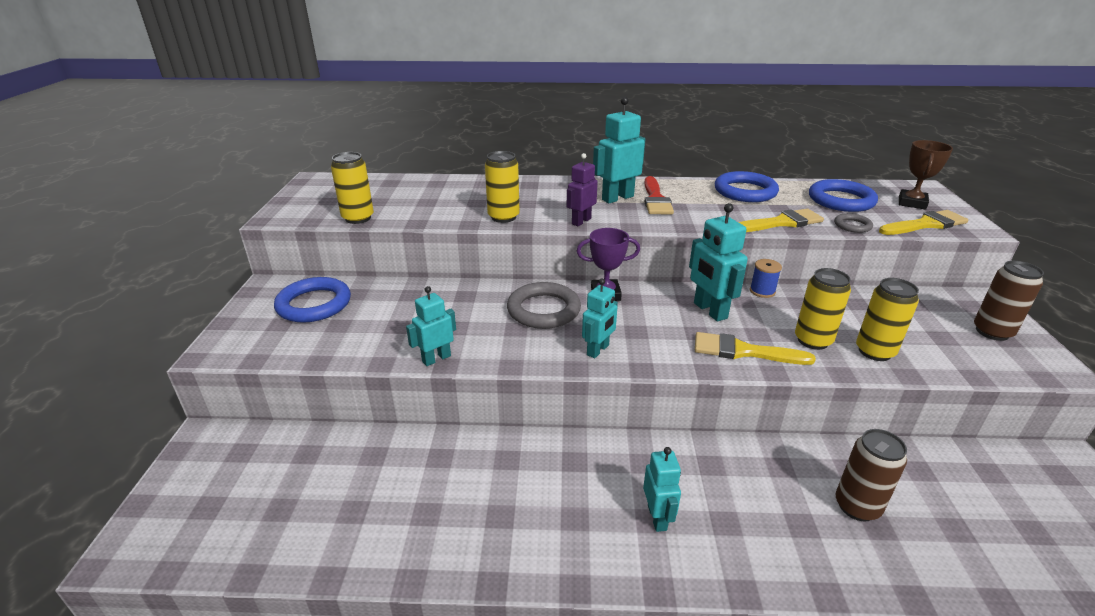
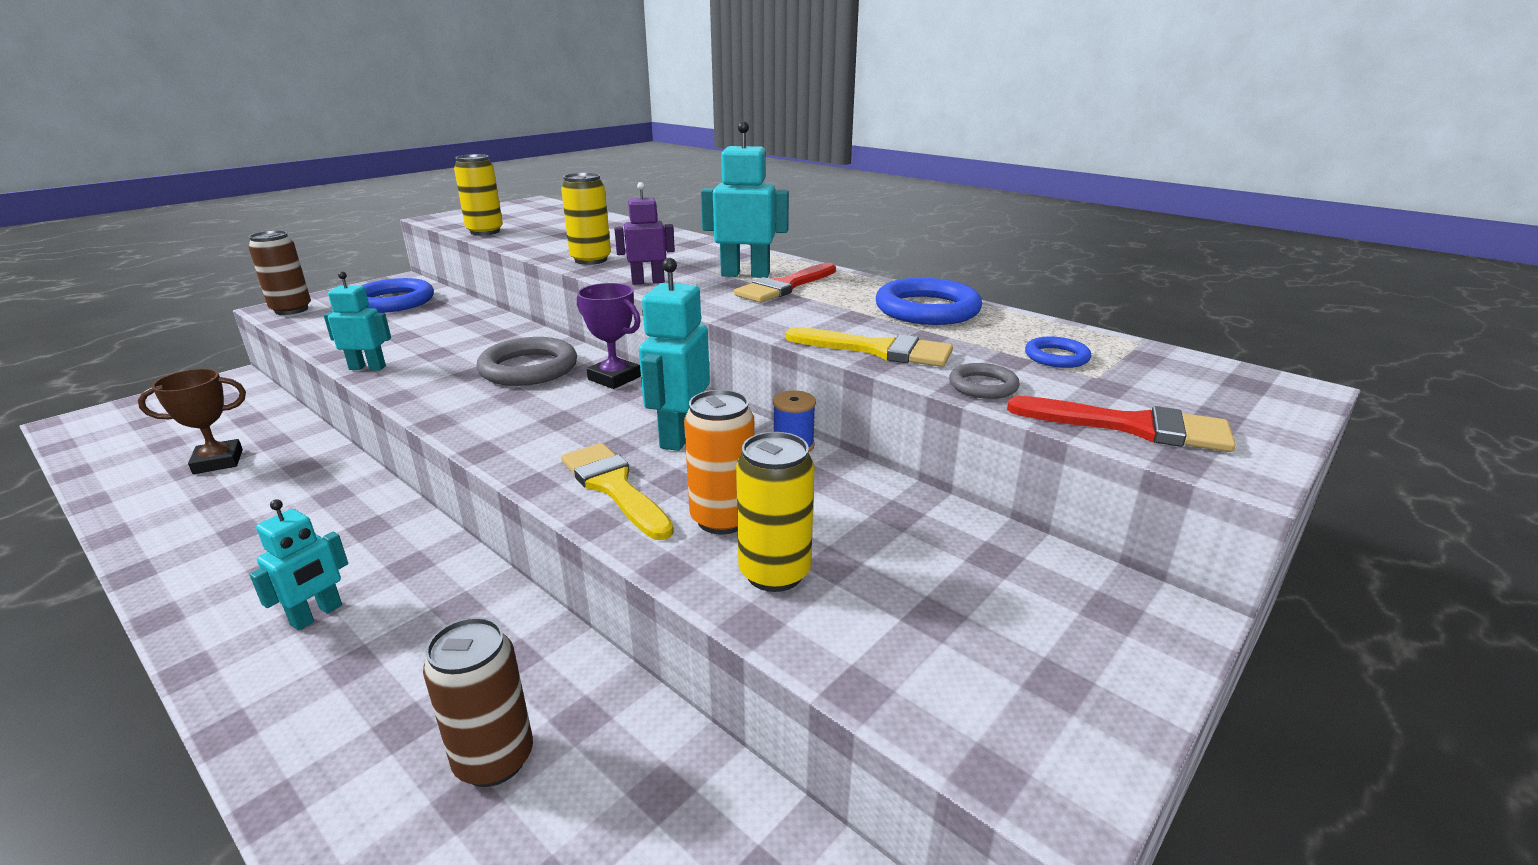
camera: 40 degrees right, 5 degrees down
turquoise robot [582,278,618,358] -> none
yellow can [795,268,851,350] -> orange can [684,390,755,534]
blue ring [809,179,878,212] -> blue ring [1025,336,1091,368], size x0.52
yellow brush [879,210,969,235] -> red brush [1007,396,1236,452]
brown trophy [899,140,953,210] -> brown trophy moved to [138,368,246,474]
brown can [974,261,1044,341] -> brown can moved to [249,230,311,315]

